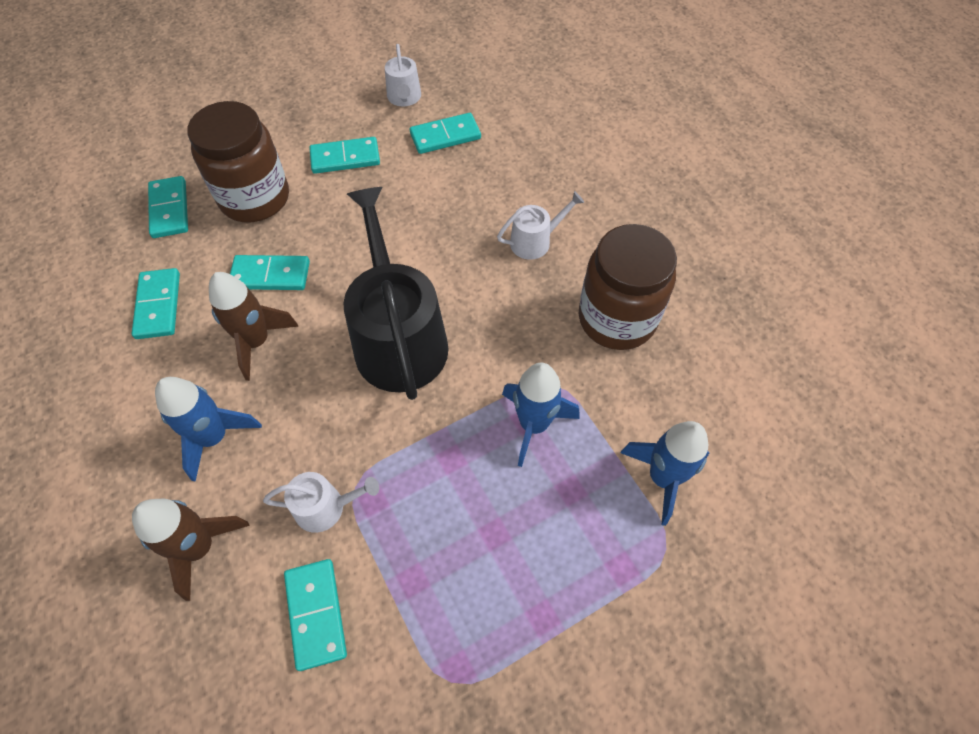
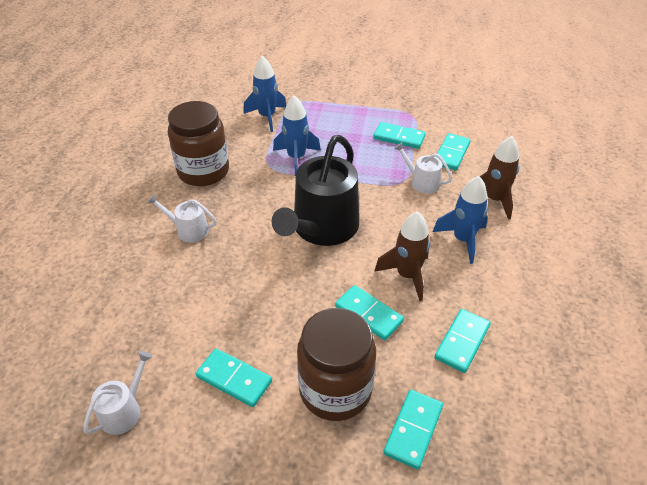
camera: 140 degrees left, 15 degrees down
turquoise domino [410,113,481,154] -> turquoise domino moved to [373,122,426,149]

